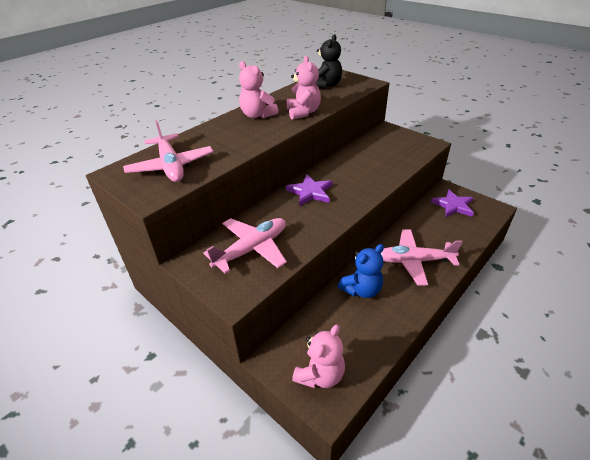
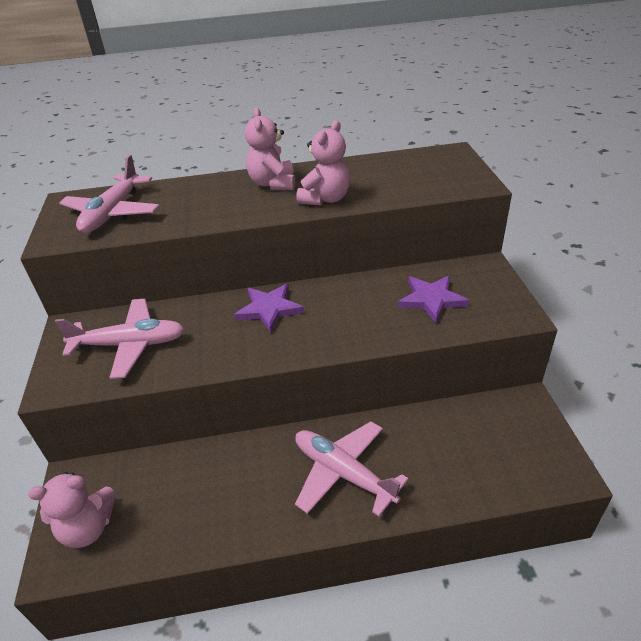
camera: 40 degrees right, 0 degrees up
black teddy bear [315,34,342,89] -> none
blue teddy bear [338,244,384,298] -> none
purple star [431,189,474,217] -> purple star moved to [398,276,469,323]

